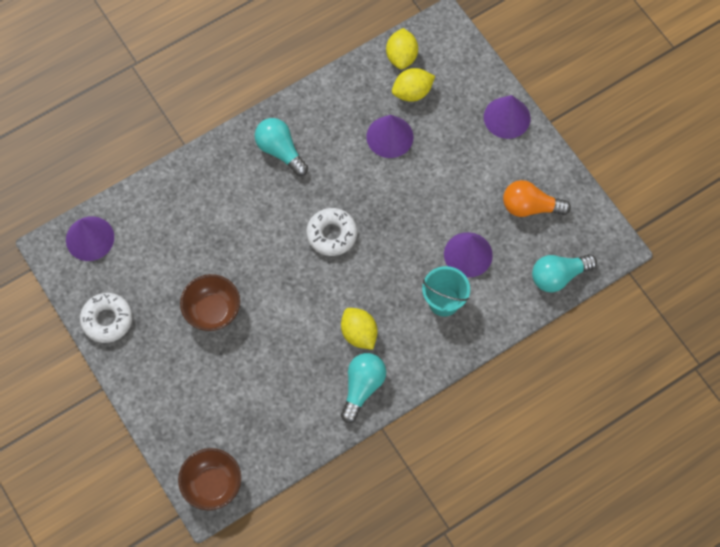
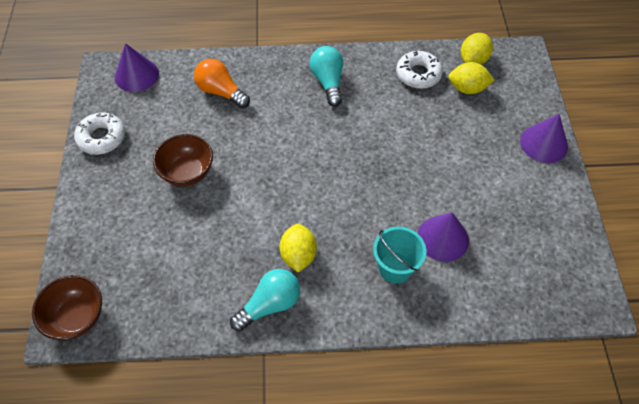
camera: 30 degrees right, 10 degrees down
white donut [306,208,357,256] -> white donut moved to [396,51,443,89]
purple cone [366,115,414,158] -> none
orange light bulb [503,180,571,217] -> orange light bulb moved to [194,59,250,108]
turquoise light bulb [532,254,597,292] -> none

